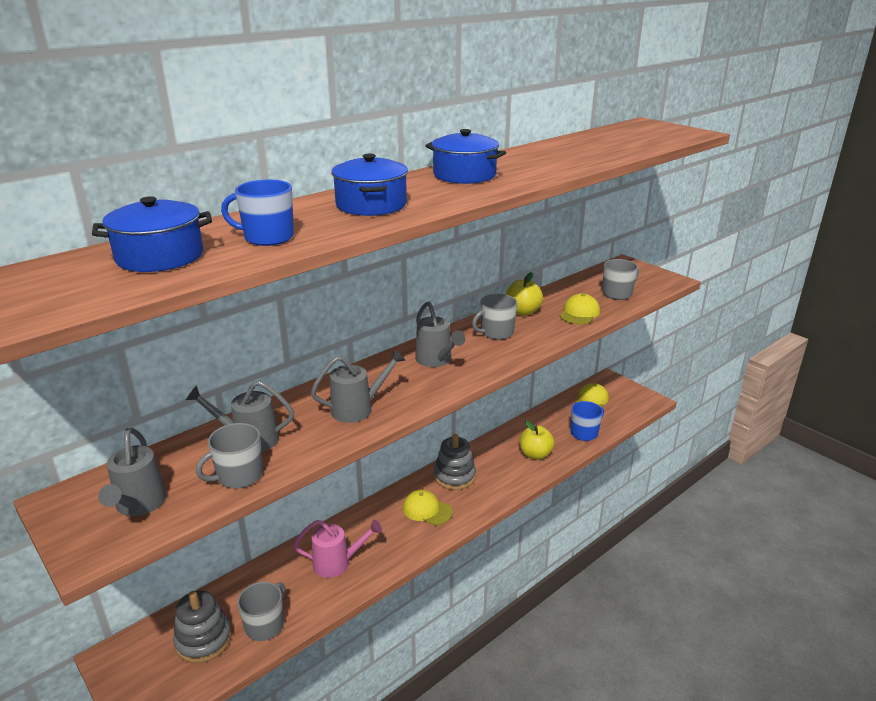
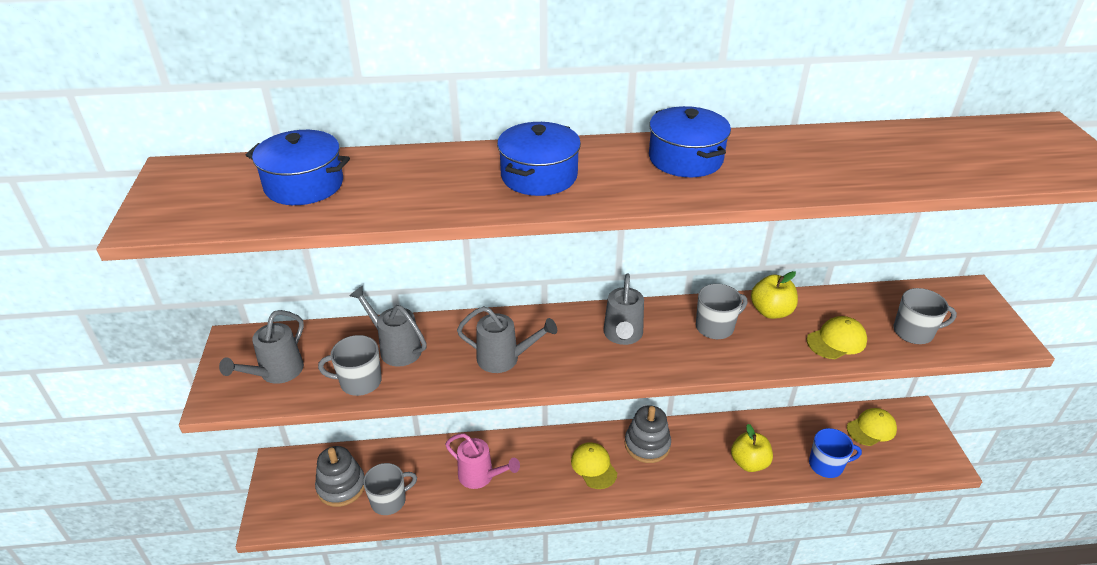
camera: 35 degrees right, 10 degrees up
blue mug [221,180,294,246] -> none
grey mug [472,294,517,340] -> grey mug turned 150 degrees clockwise [696,284,747,339]

